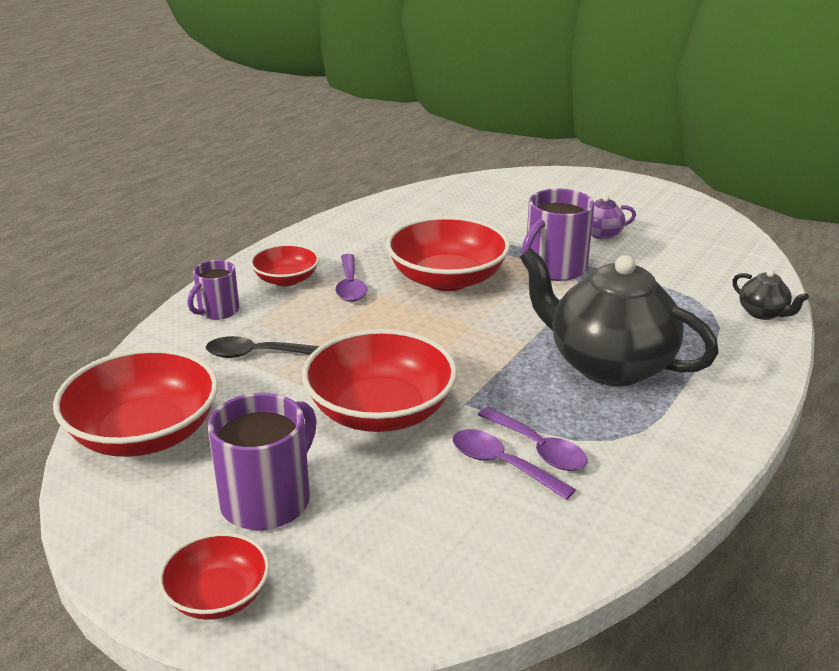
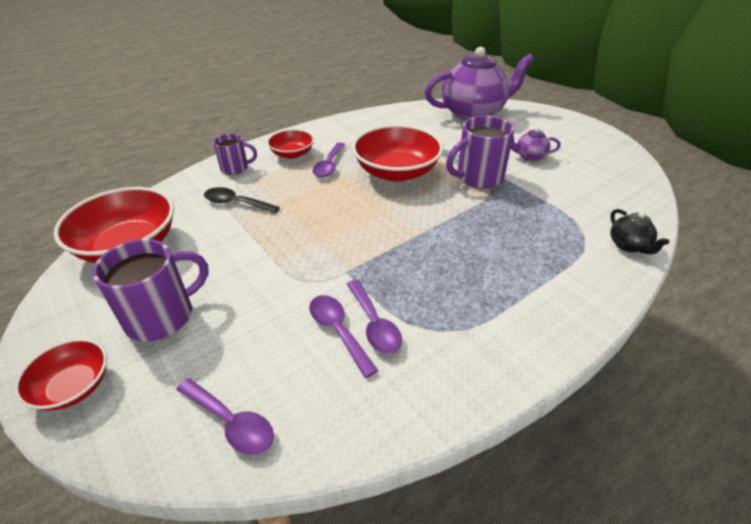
camera: 20 degrees right, 10 degrees up
purple mug [188,260,239,320] -> purple mug turned 150 degrees counterclockwise [213,134,257,175]
red bowl [302,329,457,432] -> none
black teapot [520,248,719,386] -> none
none -> purple spoon [176,378,274,455]
none -> purple teapot [425,47,534,121]

